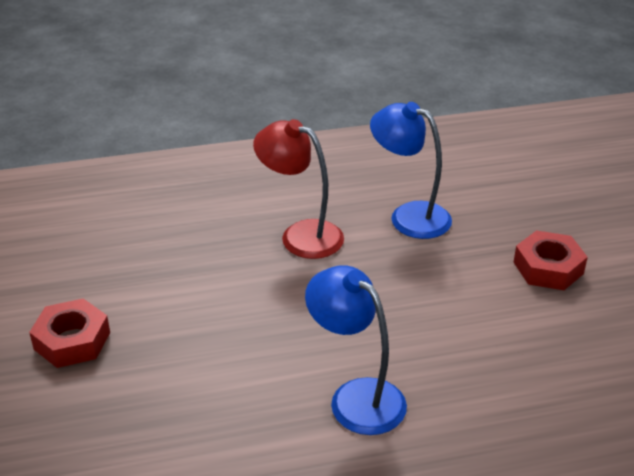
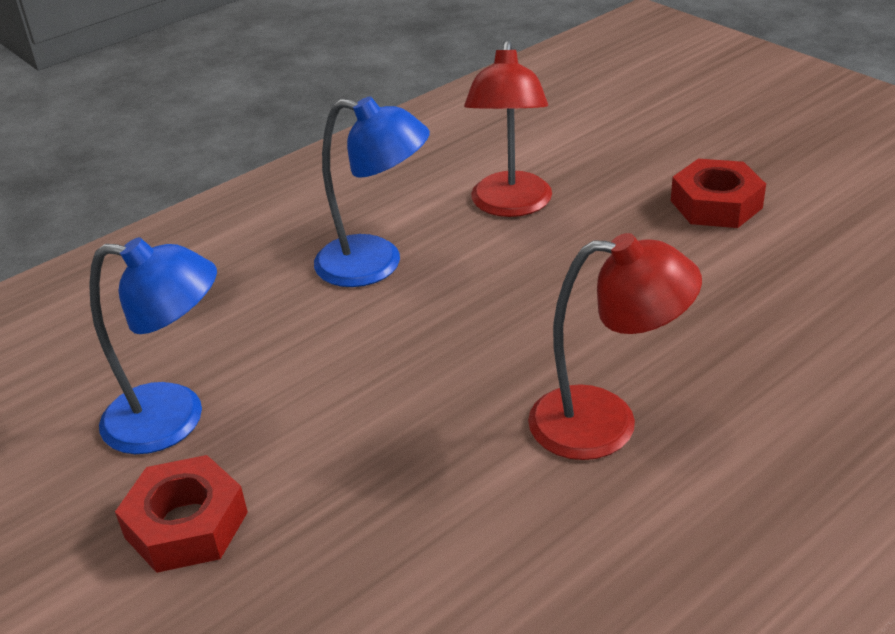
camera: 155 degrees right, 0 degrees up
blue lamp [370,102,452,239] -> blue lamp moved to [89,237,217,454]
none -> red lamp [464,40,552,217]

